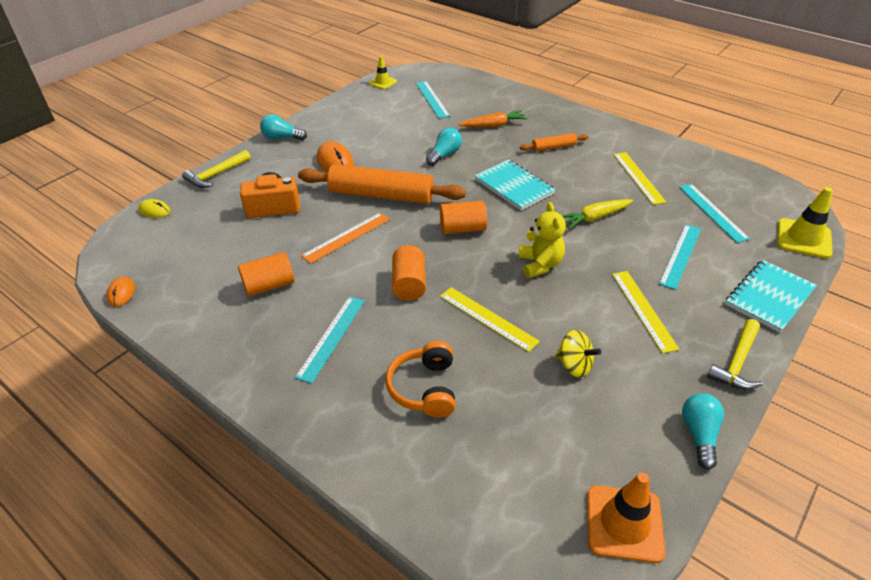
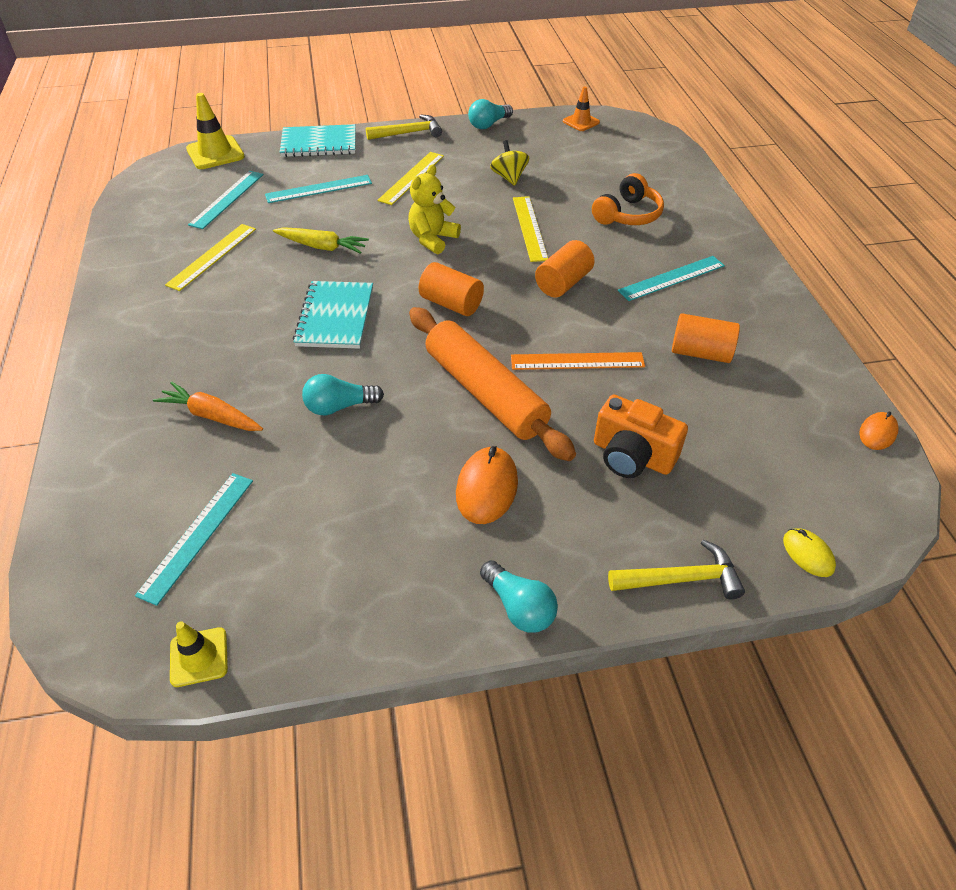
camera: 140 degrees left, 5 degrees up
orange rolling pin [520,133,589,152] -> none
orange traffic cone [587,473,666,563] -> orange traffic cone [563,86,600,131], size x0.62

